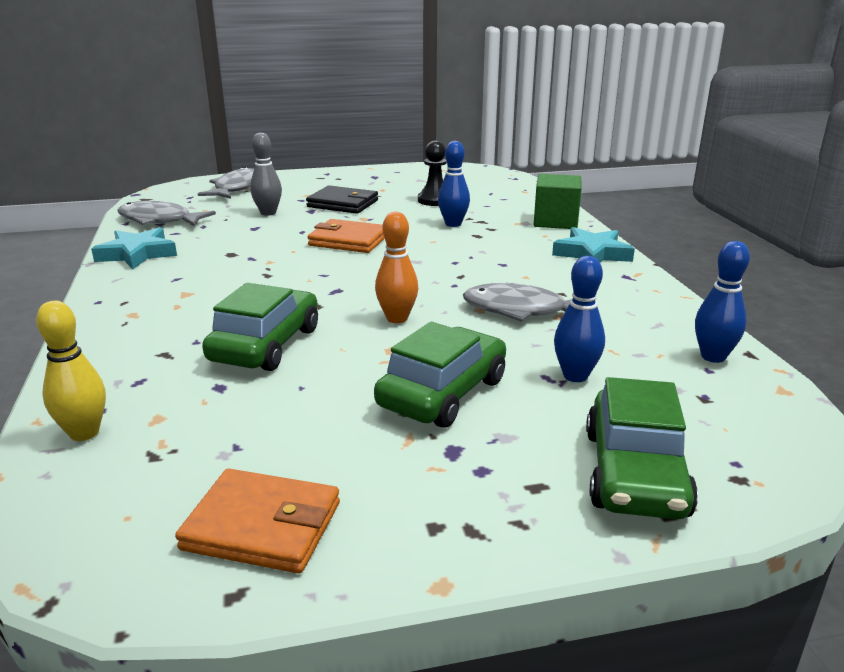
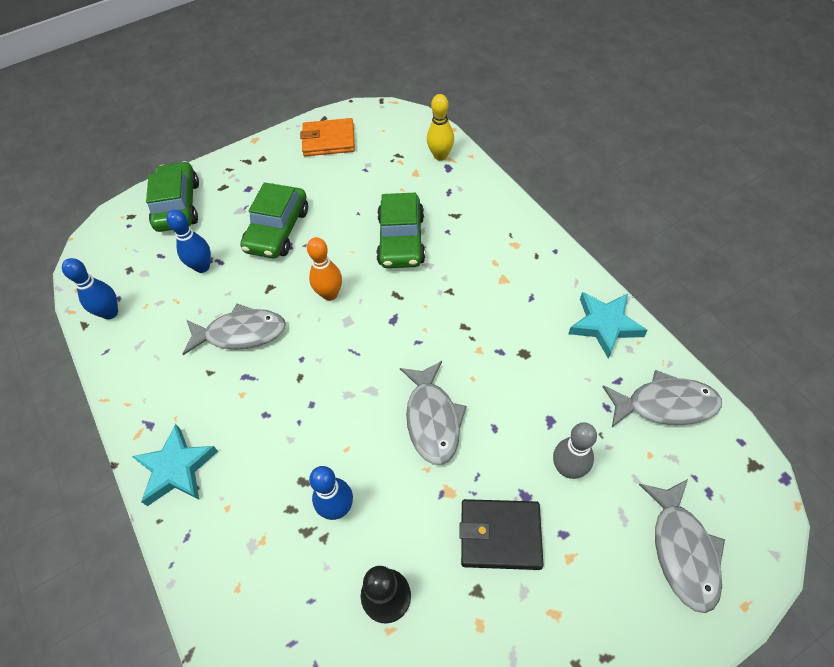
camera: 165 degrees right, 30 degrees up
orange wallet [308,219,385,253] -> grey fish [400,361,467,465]
green cube [534,174,582,229] -> none

